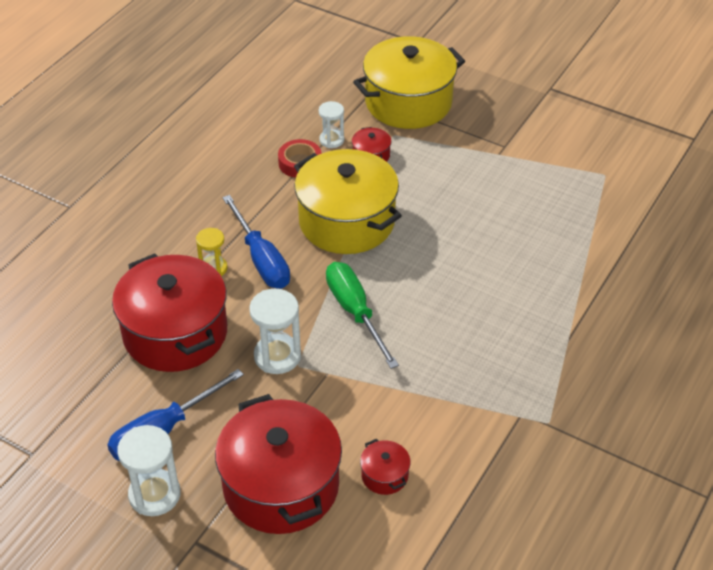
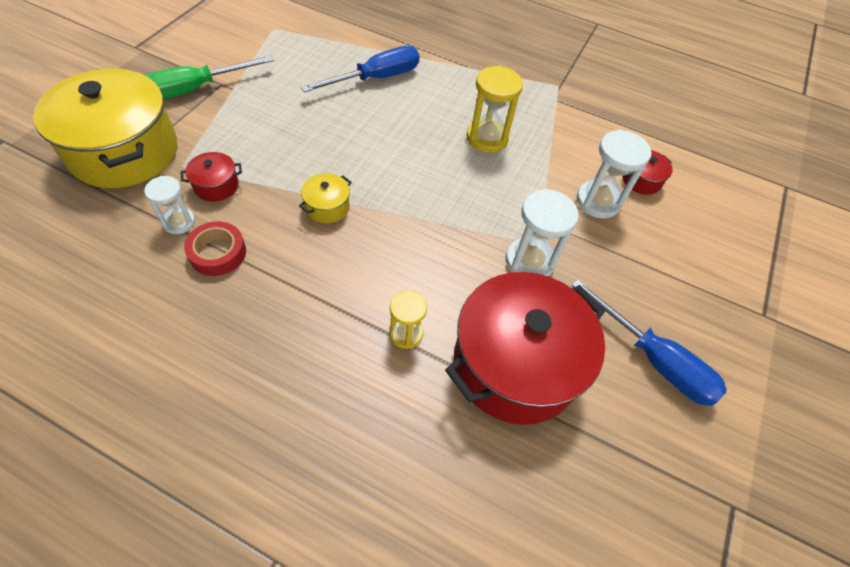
camera: 100 degrees left, 10 degrees up
white hourglass [117,425,181,516] -> white hourglass moved to [577,129,651,219]
red pot [215,394,342,534] -> none
blue screwdriver [222,195,290,289] -> blue screwdriver moved to [301,46,420,93]
yellow pot [294,149,402,254] -> yellow pot [299,173,352,223], size x0.41
green screwdriver [326,262,399,369] -> green screwdriver moved to [145,56,274,99]
none -> yellow hourglass [467,66,523,153]

